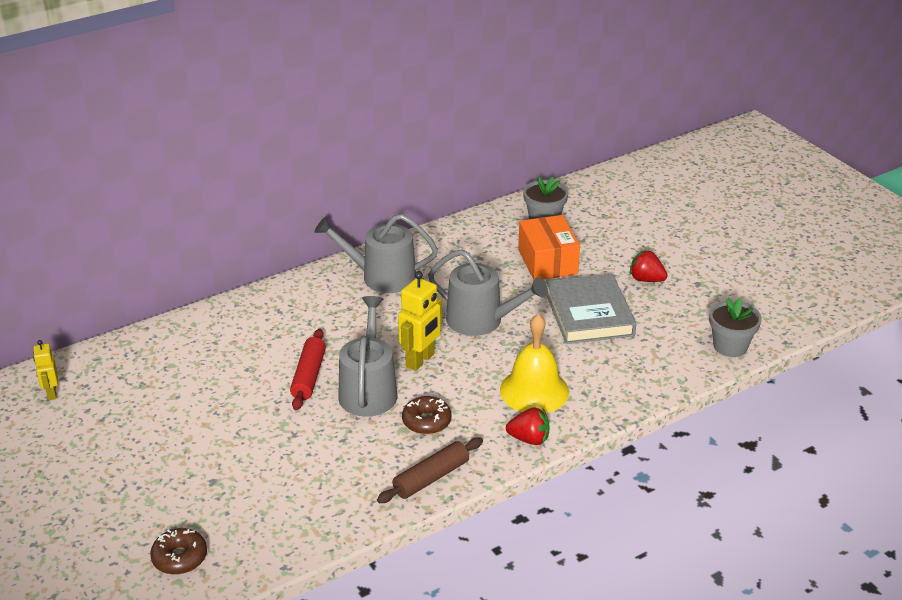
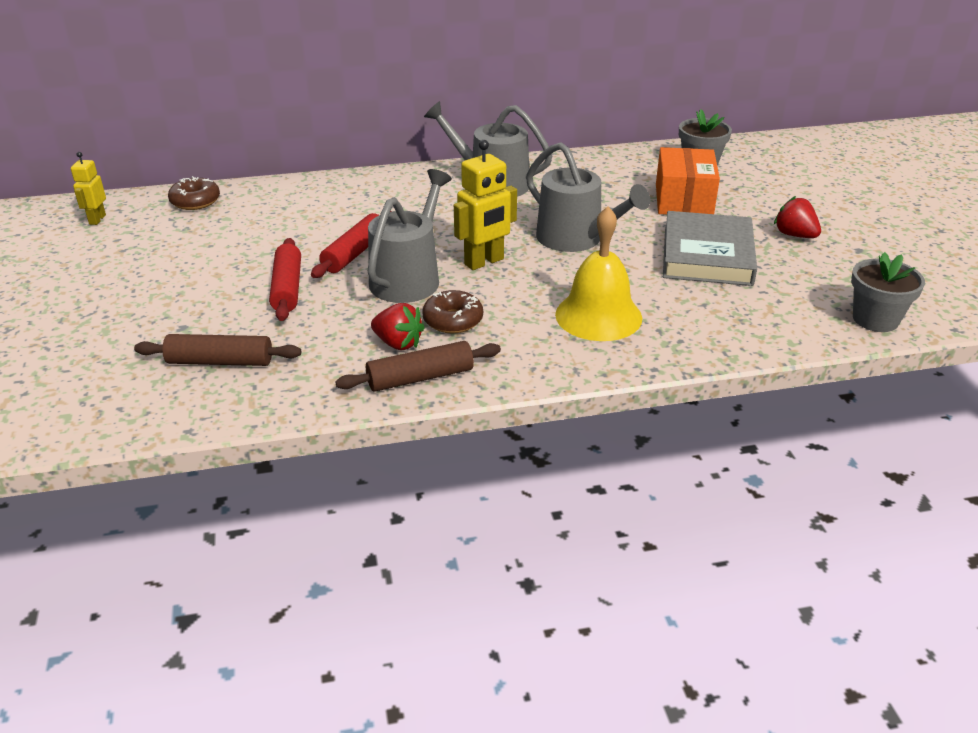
camera: 20 degrees right, 0 degrees up
brown donut [150,528,207,575] -> brown donut moved to [168,176,220,210]
red strawberry [506,408,550,445] -> red strawberry moved to [371,303,425,350]
none -> brown rolling pin [134,334,301,366]
none -> red rolling pin [269,238,301,321]

